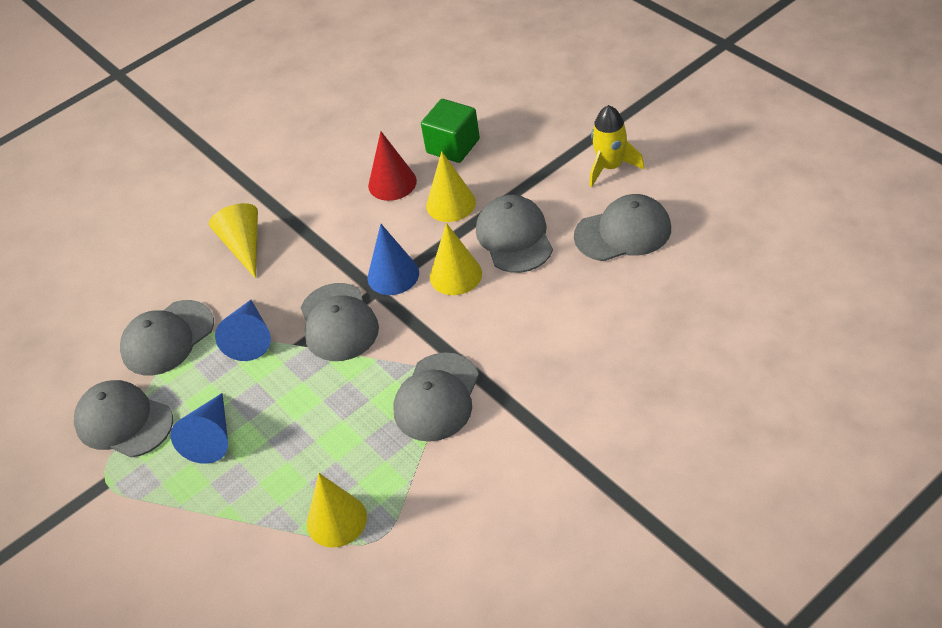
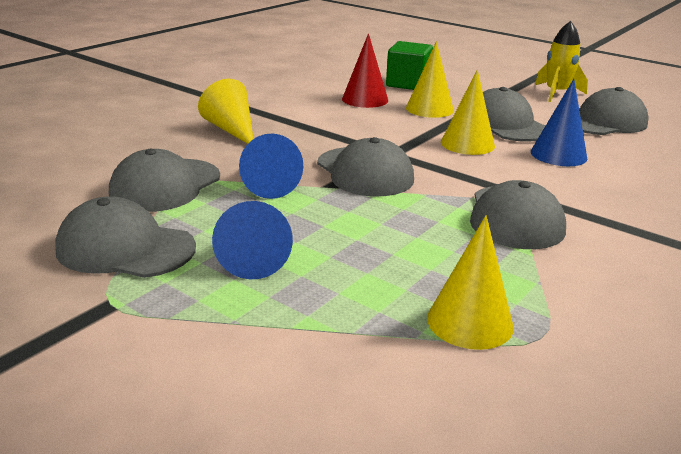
camera: 20 degrees left, 20 degrees down
blue cone [368,224,419,295] -> blue cone moved to [531,79,588,166]

